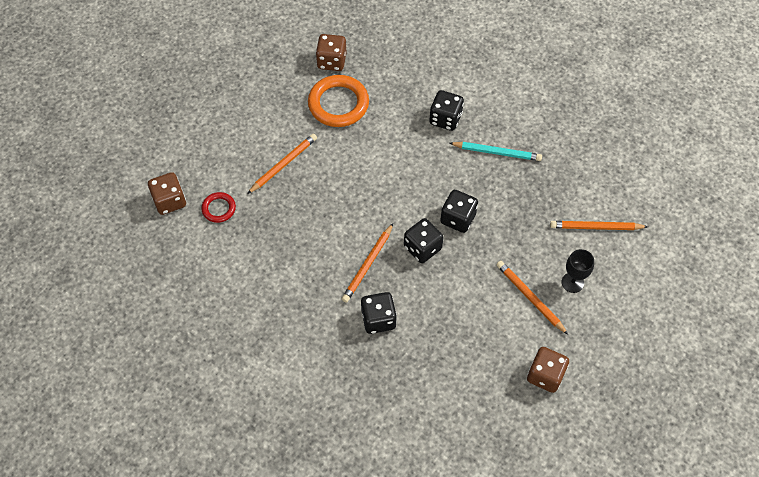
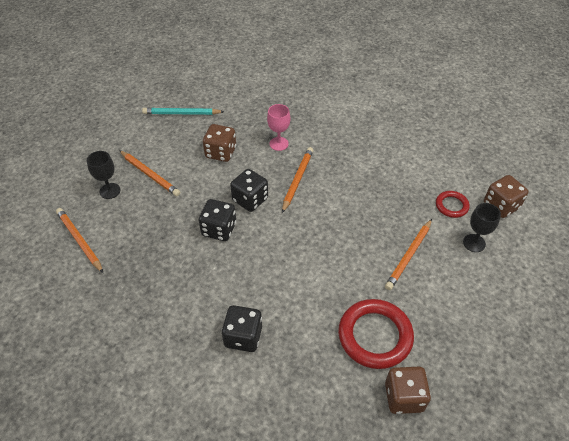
camera: 170 degrees right, 10 degrees down
orange ring [308,75,369,127] -> red ring [338,299,414,369]
black dice [361,292,397,334] -> pink goblet [267,104,290,151]
turquoise pencil [449,142,542,161] -> turquoise pencil moved to [142,108,224,115]
brown dice [527,347,569,393] -> brown dice moved to [203,124,236,162]
orange pencil [550,221,648,230] -> orange pencil turned 120 degrees counterclockwise [56,208,103,273]
none -> black goblet [463,203,501,252]

